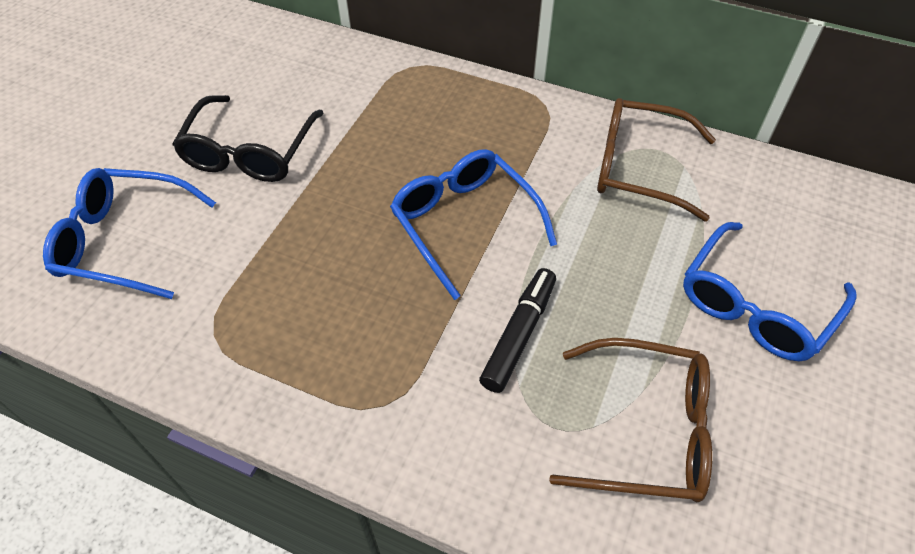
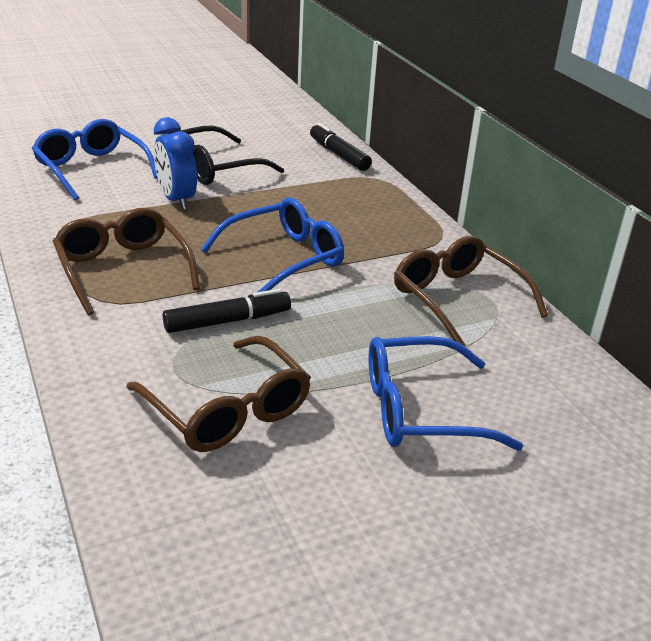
camera: 40 degrees right, 20 degrees down
blue glasses [390,149,557,300] -> blue glasses turned 45 degrees clockwise [201,198,344,292]
none -> brown glasses [53,208,200,315]
none -> blue clock [154,117,197,210]
none -> black marker [310,123,372,171]

